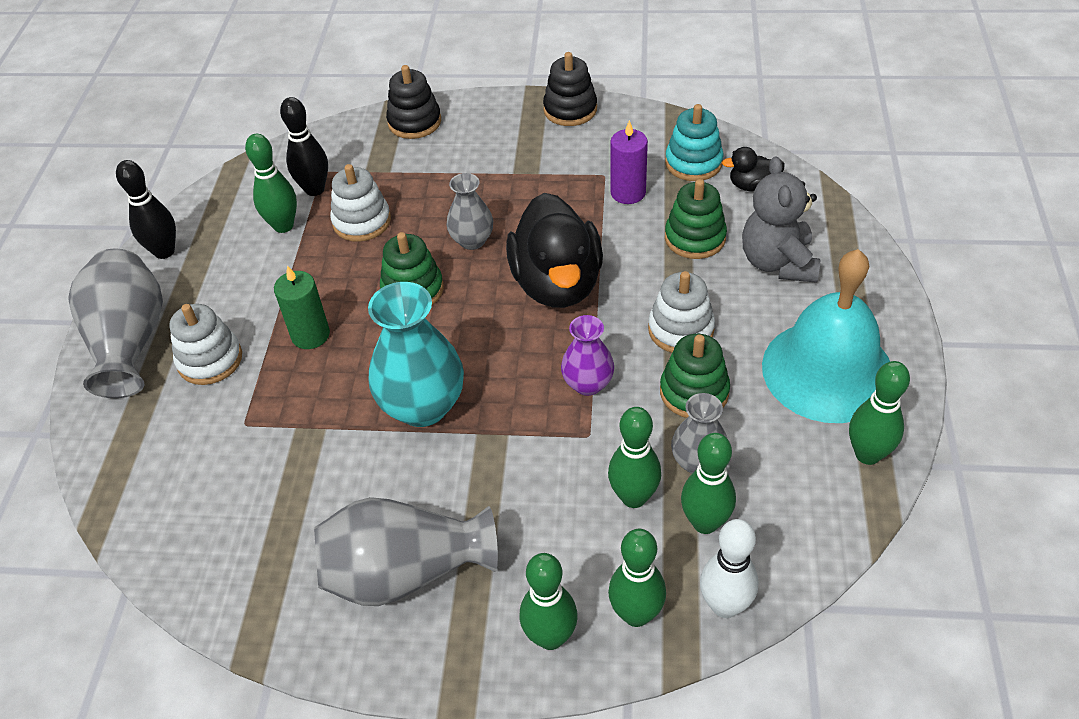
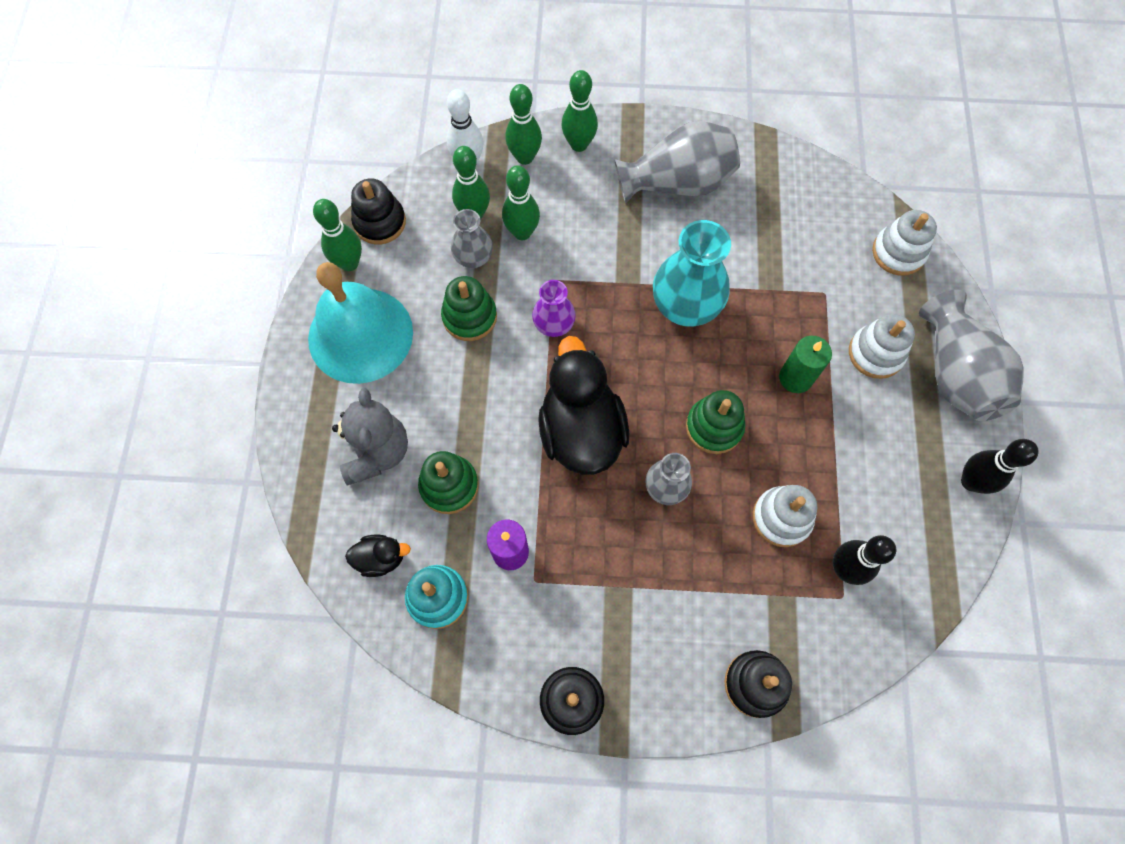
camera: 175 degrees right, 20 degrees up
green bowling pin [245,134,297,233] -> none
white stacking toy [648,271,715,353] -> white stacking toy moved to [872,210,937,276]
none -> black stacking toy [351,178,406,245]

